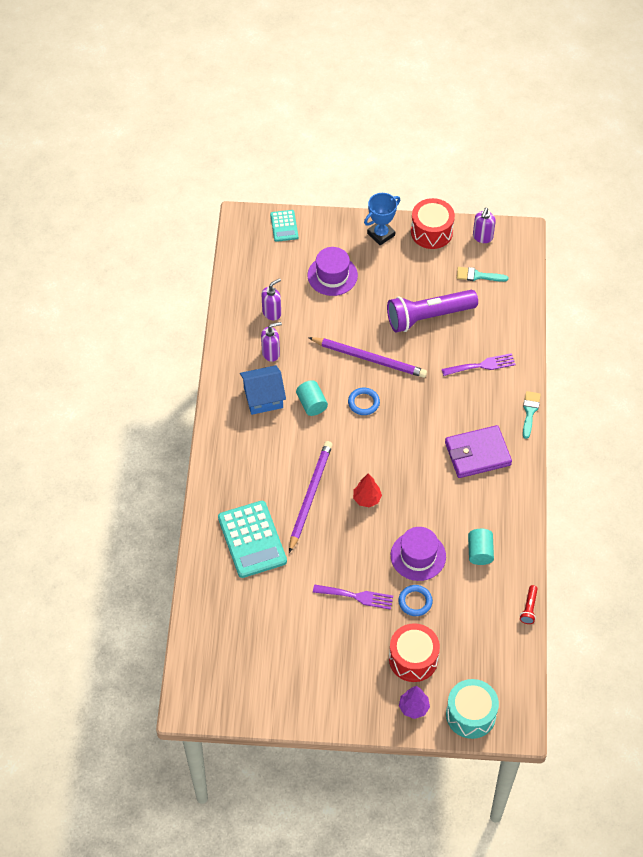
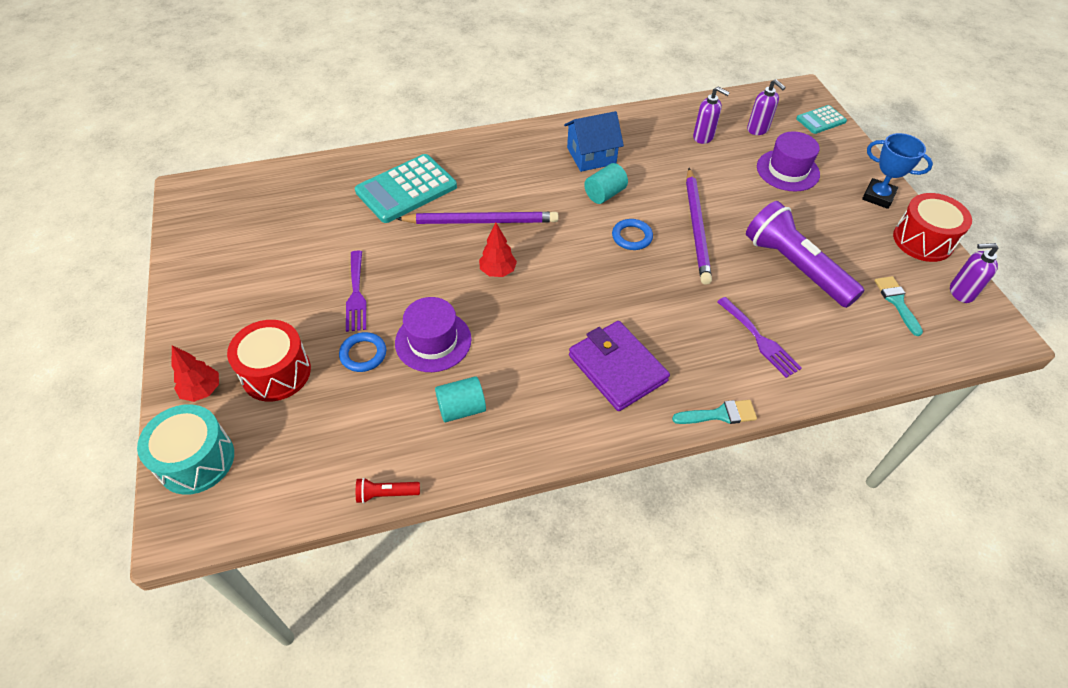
camera: 70 degrees right, 5 degrees down
blue house [240,365,286,415] -> blue house turned 75 degrees counterclockwise [564,111,624,172]
purple soap dispenser [261,322,282,362] -> purple soap dispenser moved to [747,79,786,135]
purple tree [399,686,430,719] -> red tree [172,345,219,402]

